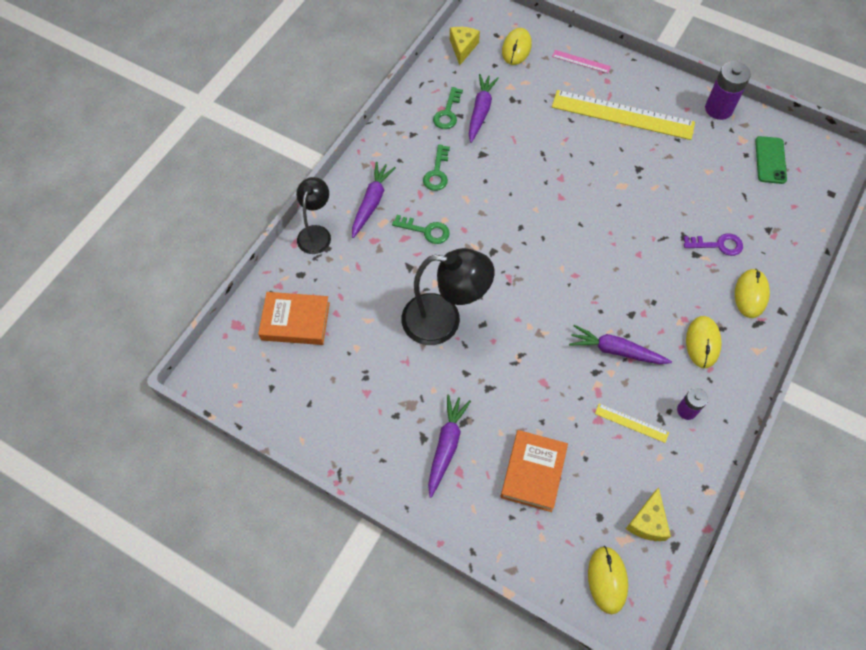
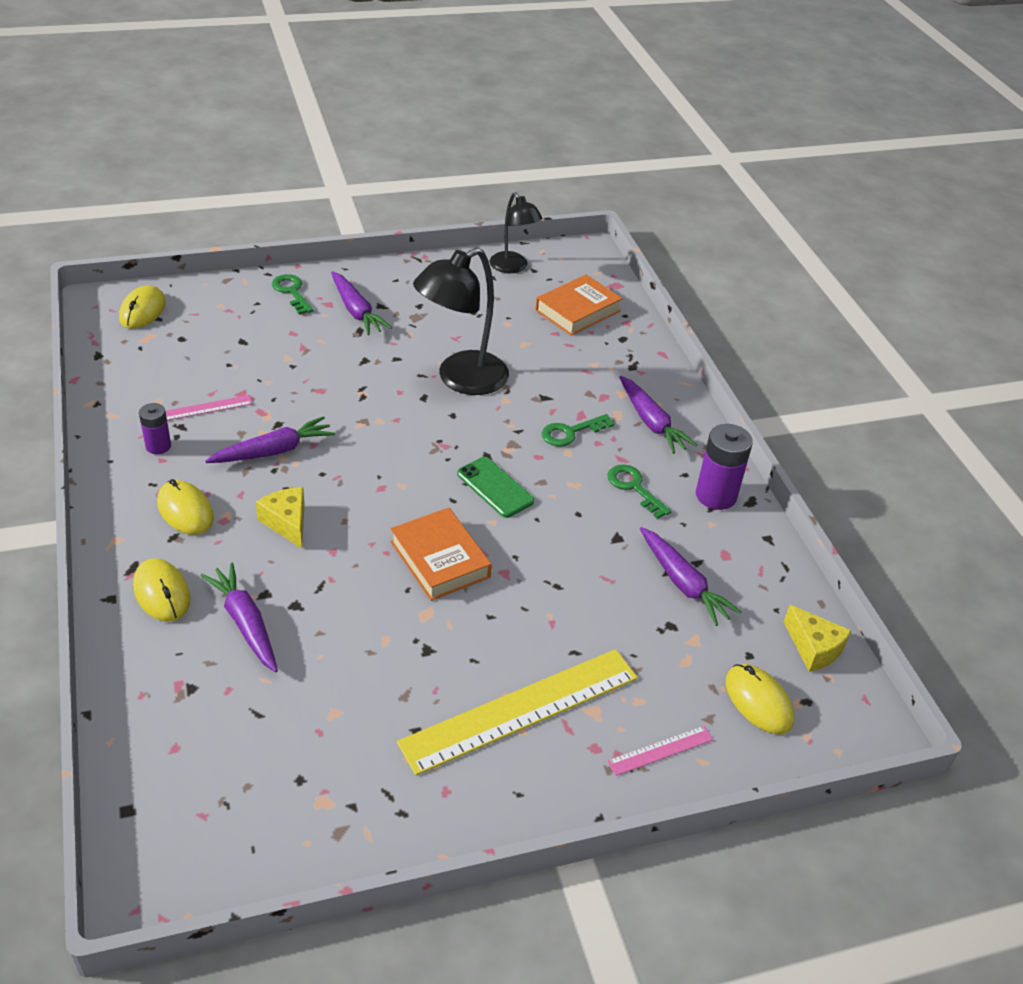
camera: 130 degrees right, 20 degrees down
black lamp [296,177,331,254] -> black lamp moved to [489,192,542,273]
green key [433,87,463,129] -> green key moved to [272,274,314,315]
orange book [500,430,568,512] -> orange book moved to [390,508,492,601]
yellow mouse [588,546,628,614] -> yellow mouse turned 60 degrees clockwise [119,285,166,329]
yellow ruler [595,404,669,443] -> pink ruler [165,395,253,421]
yellow cheese [626,487,671,541] -> yellow cheese moved to [256,487,305,548]
purple key [684,233,743,256] -> purple carrot [200,562,278,672]
purple battery [705,61,751,120] -> purple battery moved to [696,424,753,510]
green phone [755,136,787,184] -> green phone moved to [457,457,534,518]

